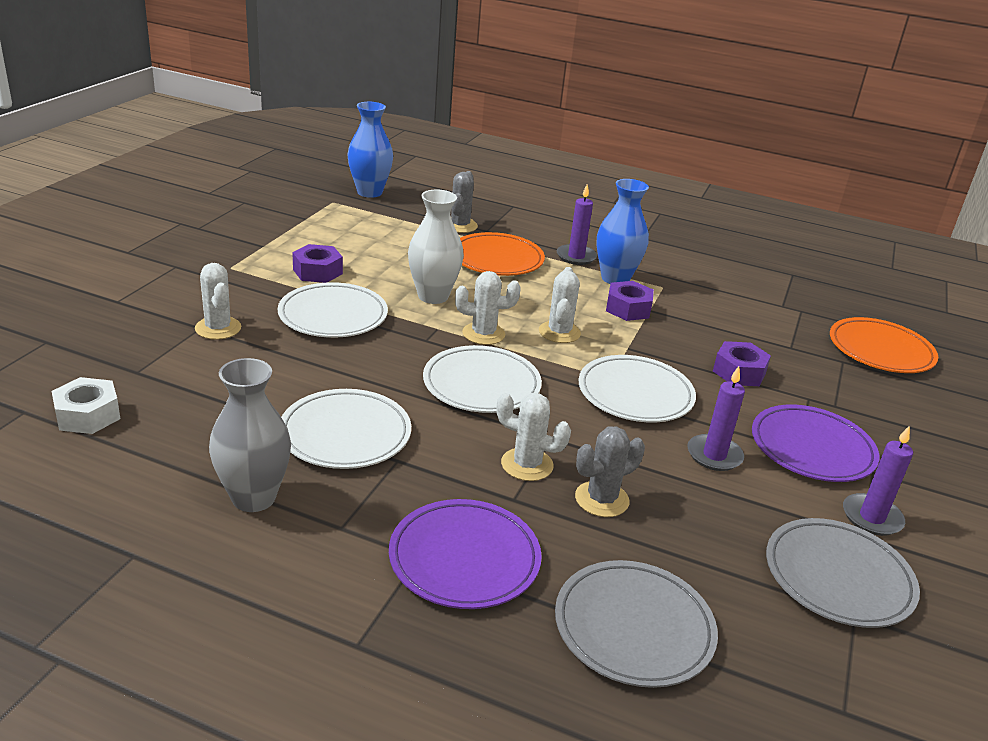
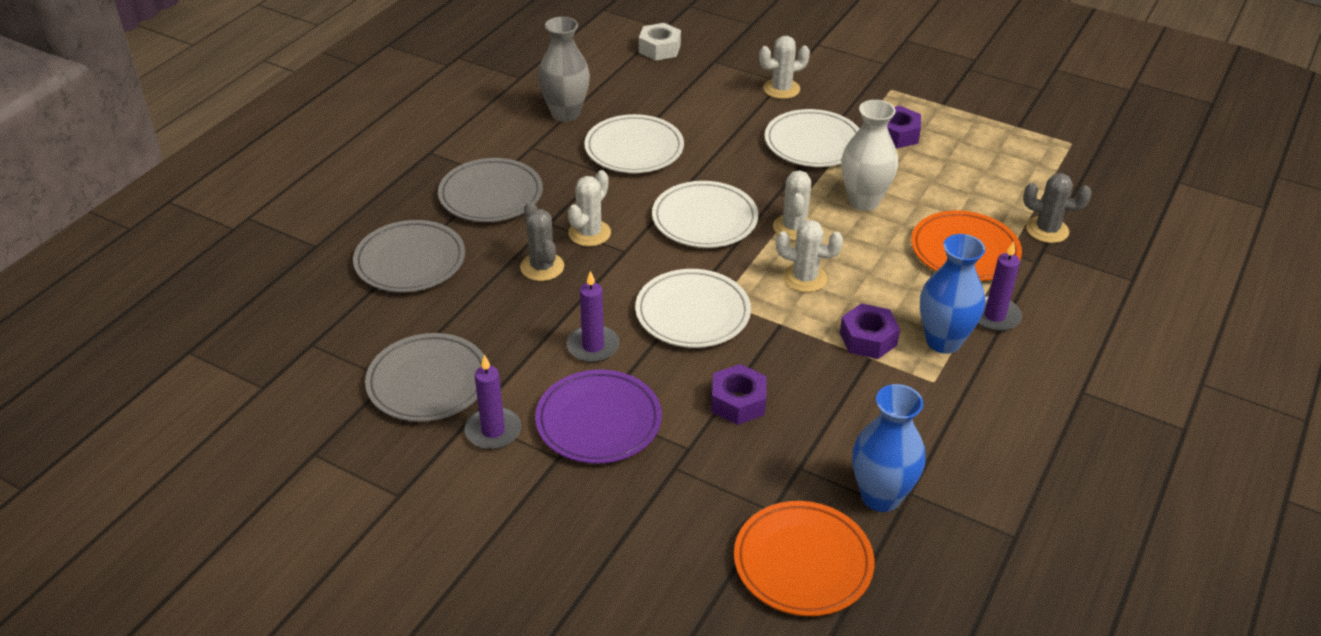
camera: 100 degrees right, 10 degrees up
blue vase [347,102,393,198] -> blue vase moved to [852,384,926,512]
purple plate [389,499,542,609] -> grey plate [438,158,543,222]

